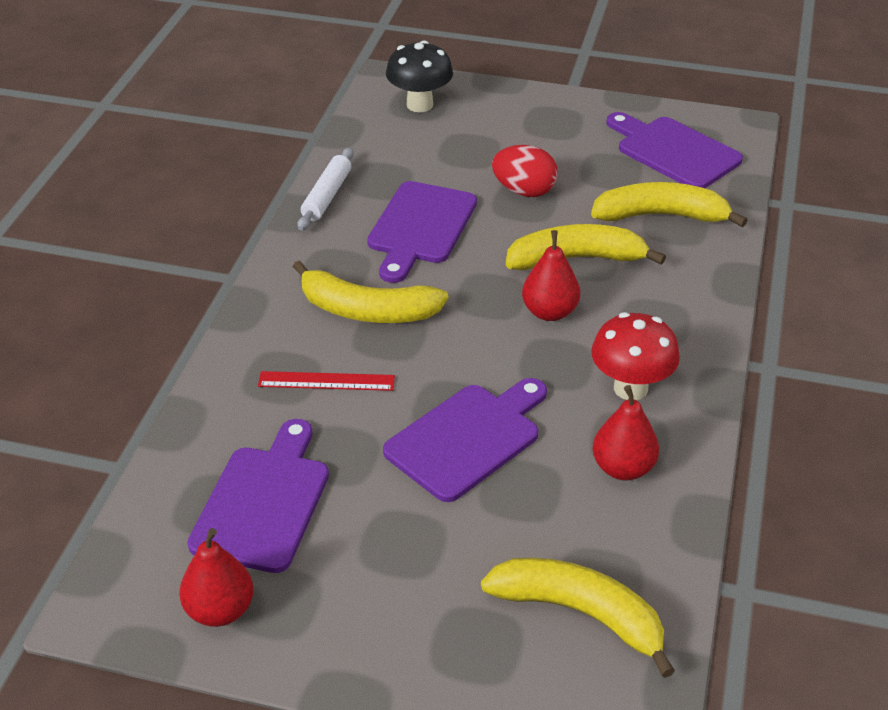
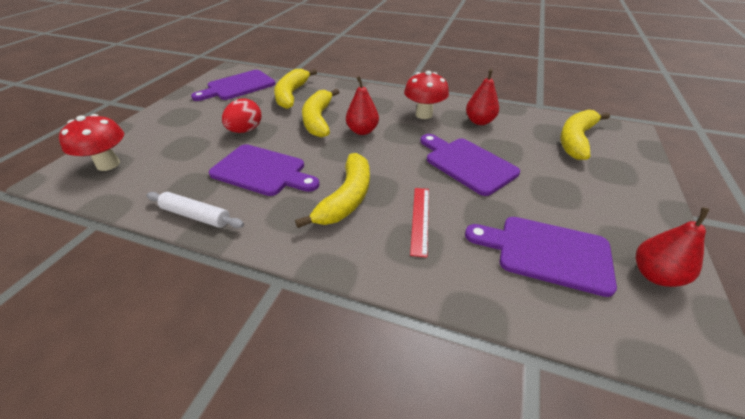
camera: 85 degrees left, 0 degrees up
black mushroom [386,41,453,112] -> red mushroom [59,114,124,171]

